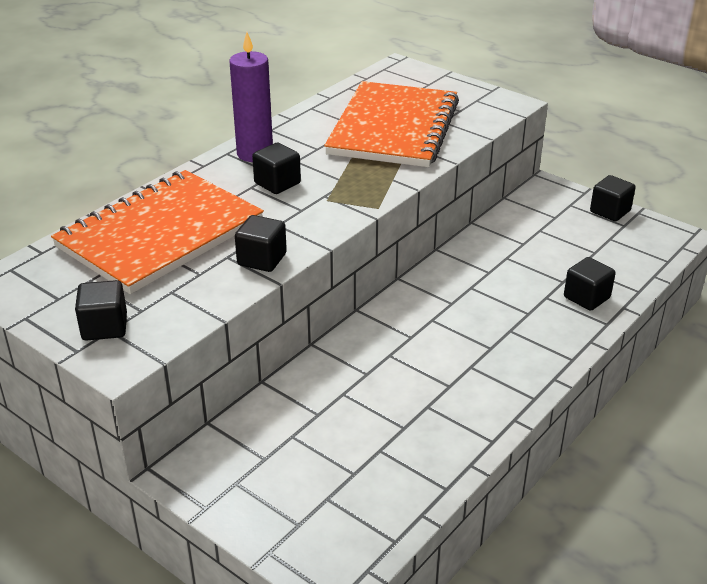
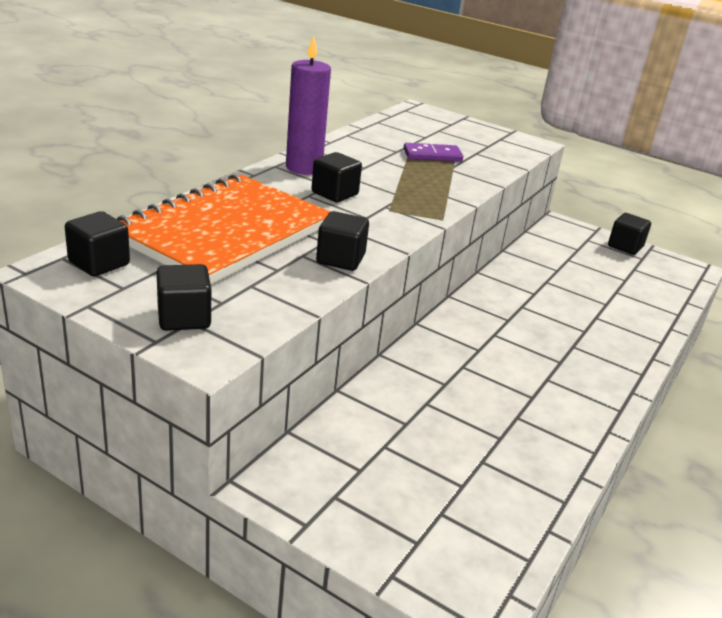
camera: 10 degrees left, 5 degrees down
orange notebook [324,81,459,167] -> purple domino [404,143,463,162]
black cube [564,257,616,311] -> black cube moved to [65,211,130,276]

